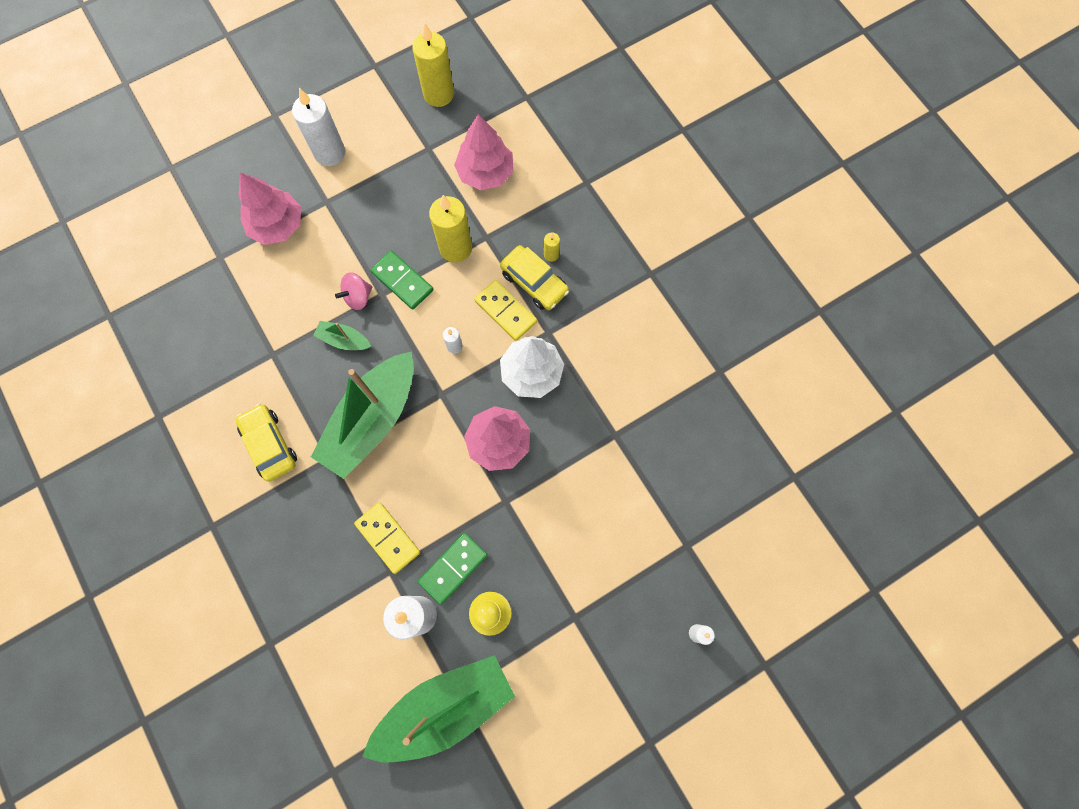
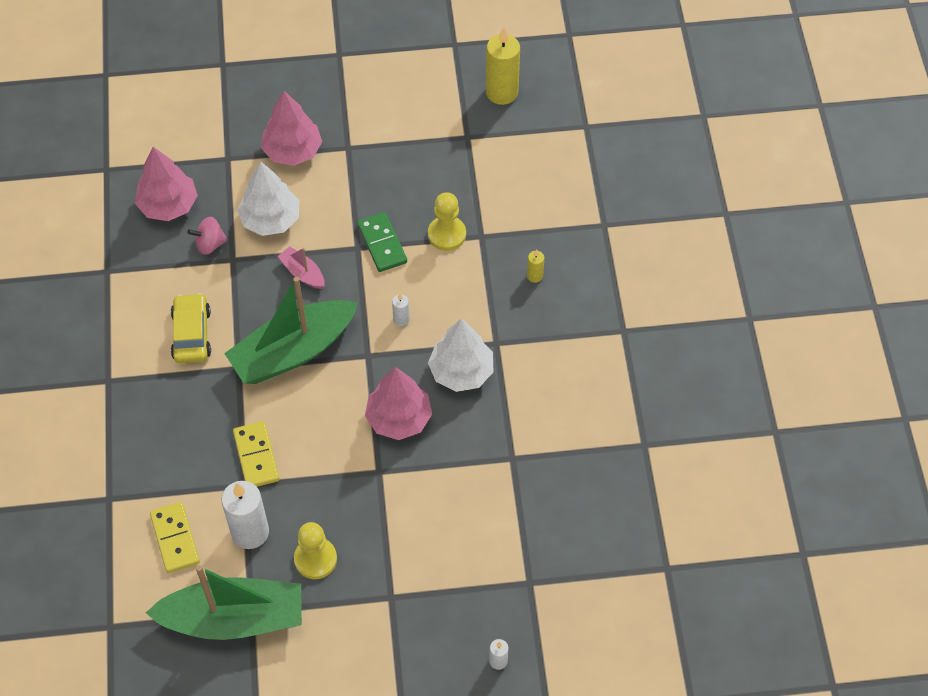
camera: 25 degrees right, 15 degrees down
white candle [292,88,345,166] -> none
green boat [313,321,371,350] -> pink boat [278,246,325,289]
pink spinning top [335,272,373,310] -> pink spinning top moved to [187,217,228,255]
green domino [418,533,488,605] -> none
yellow candle [429,195,472,263] -> yellow pawn [428,192,466,251]
pink tree [454,114,514,190] -> pink tree moved to [135,147,198,221]
yellow domino [474,280,537,341] -> yellow domino moved to [150,502,200,573]
yellow car [500,245,569,310] -> none
none -> white tree [237,161,300,236]

